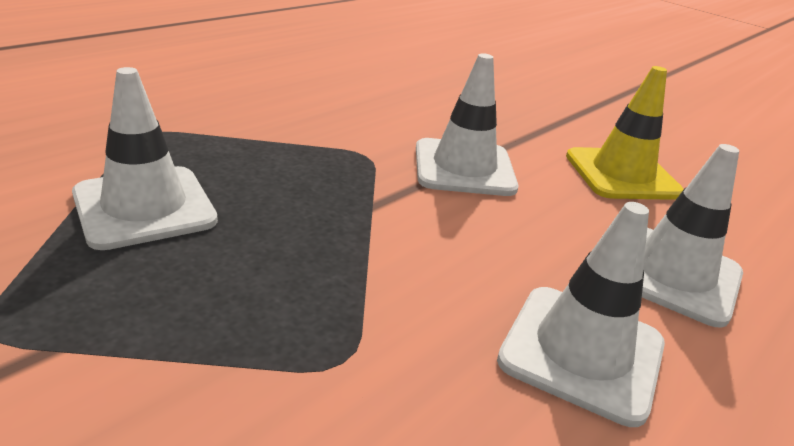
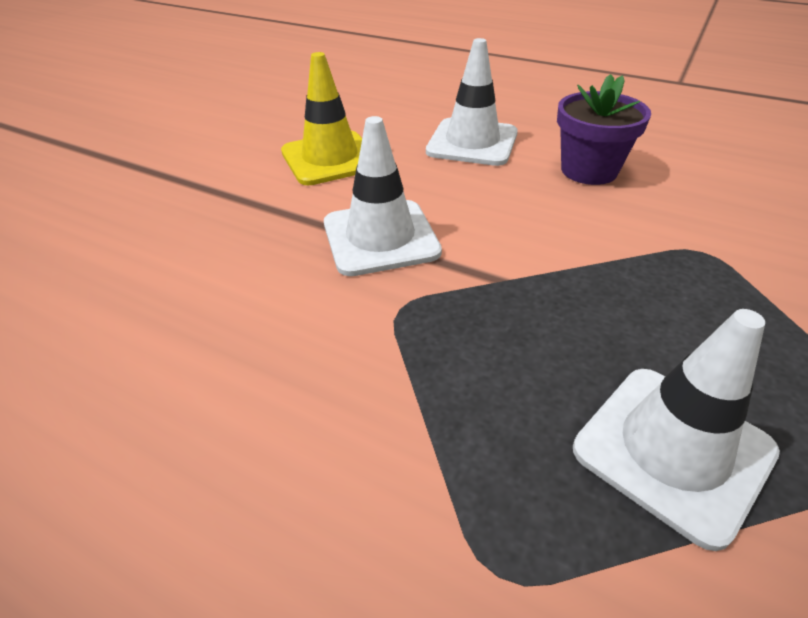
camera: 100 degrees left, 10 degrees up
white traffic cone [497,202,665,427] -> purple flower pot [557,74,651,185]

